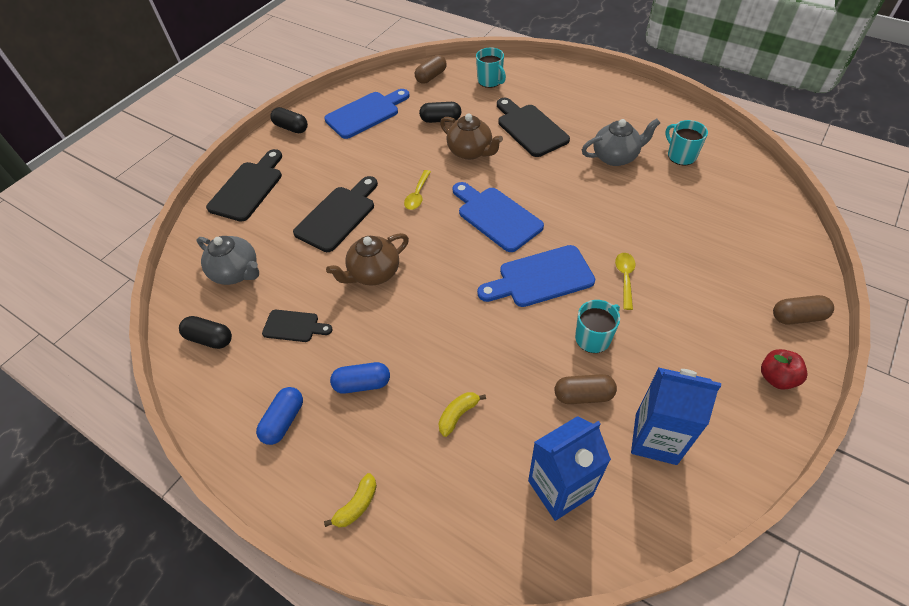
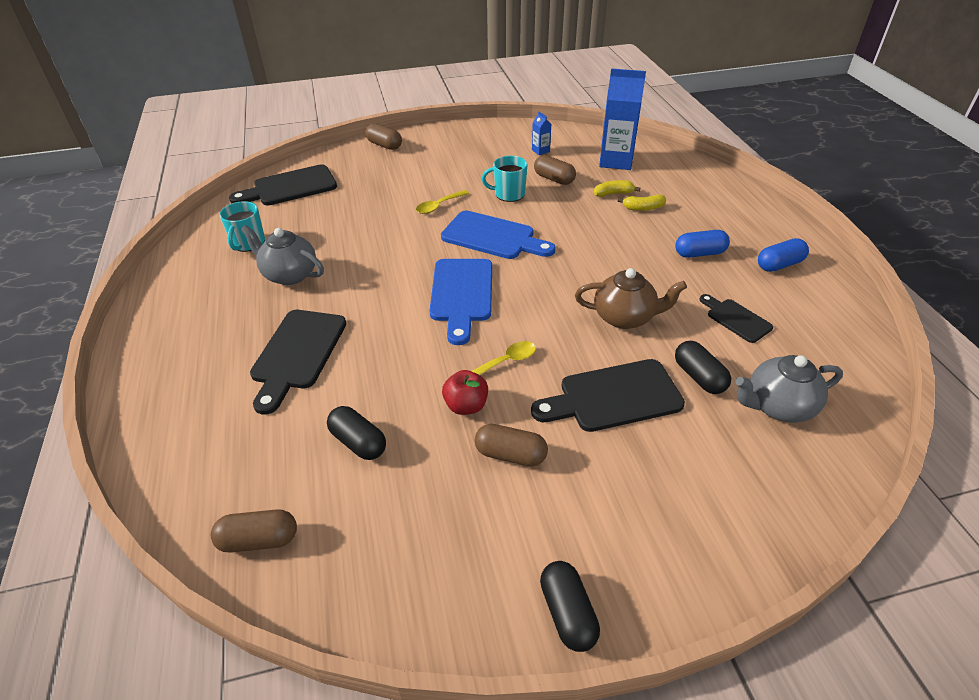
camera: 140 degrees left, 10 degrees down
black capsule [179,316,232,349] -> black capsule moved to [675,341,731,394]
grey teapot [196,236,259,285] -> grey teapot turned 90 degrees counterclockwise [735,355,843,423]
black cutting board [206,149,282,222] -> black cutting board moved to [229,164,337,205]
blue cutting board [324,89,410,139] -> none
yellow banana [324,473,377,527] -> yellow banana moved to [594,180,640,197]
blue capsule [330,362,390,393] -> blue capsule turned 45 degrees counterclockwise [675,230,730,258]
brown teapot [440,114,503,160] -> none
turquoise mug [476,47,506,88] -> none
blue carton [631,367,721,465] -> blue carton [532,112,551,155], size x0.44
red apple [761,349,807,390] -> red apple moved to [442,370,488,415]
none -> brown capsule [475,424,548,466]

